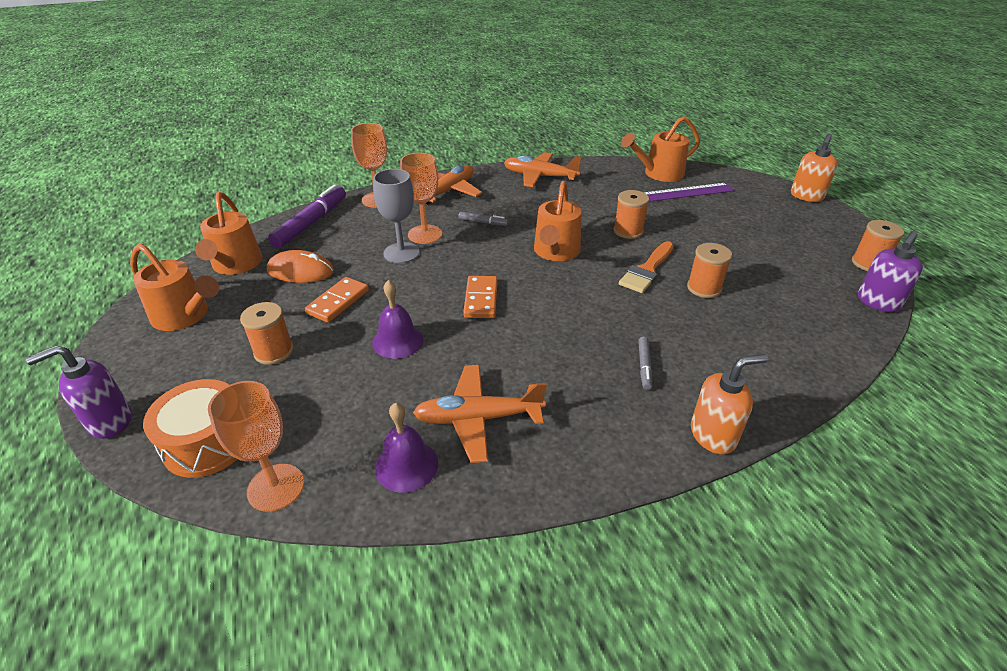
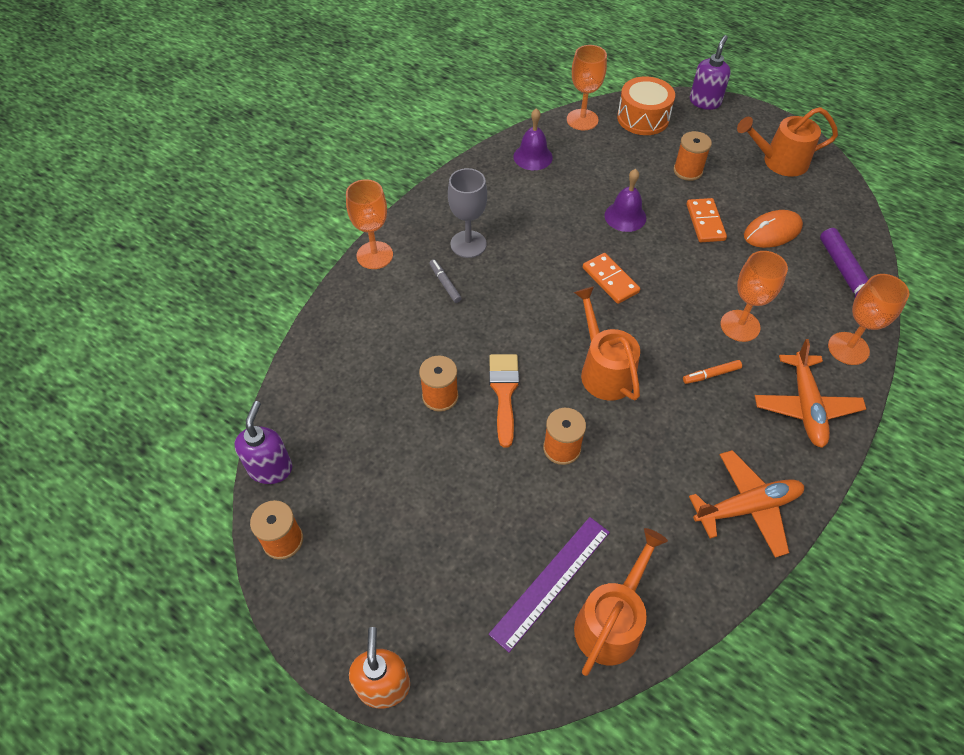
camera: 145 degrees right, 15 degrees up
orange watering can [195,192,262,275] -> none
grey goblet [373,169,420,263] -> grey goblet moved to [448,168,487,258]
orange plane [413,365,547,463] -> none
grey marker [458,212,508,226] -> orange marker [683,360,742,384]
orange soap dispenser [691,354,768,455] -> orange goblet [346,179,393,269]

